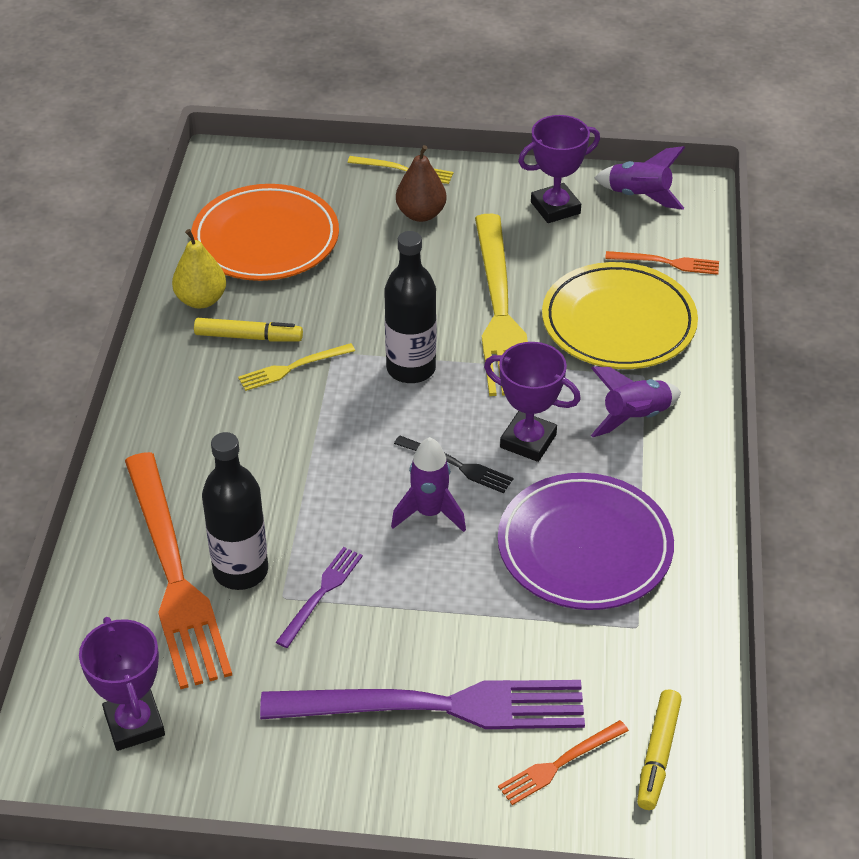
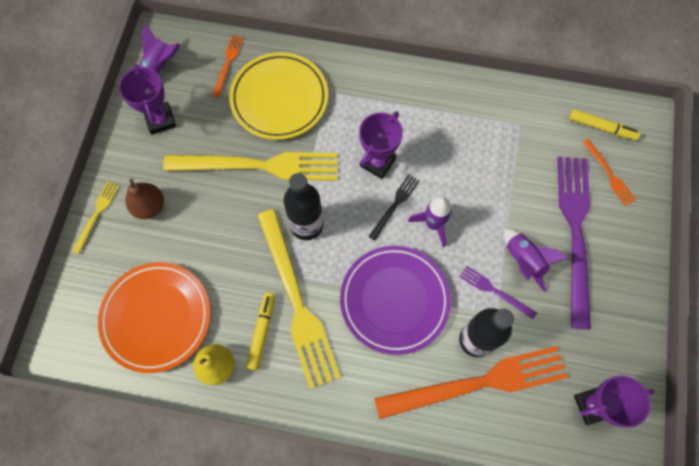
camera: 85 degrees left, 25 degrees up
yellow fork [238,343,355,391] -> yellow fork [257,209,341,389], size x2.24
purple plate [498,473,674,610] -> purple plate moved to [340,246,451,355]
purple rocket [591,366,681,437] -> purple rocket moved to [503,229,569,292]

